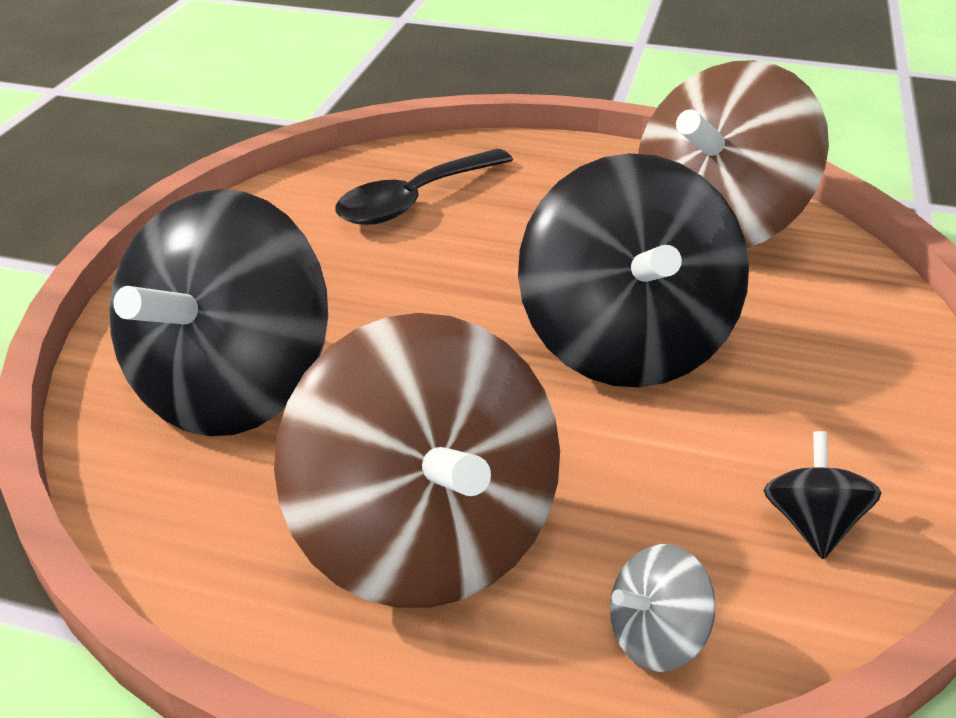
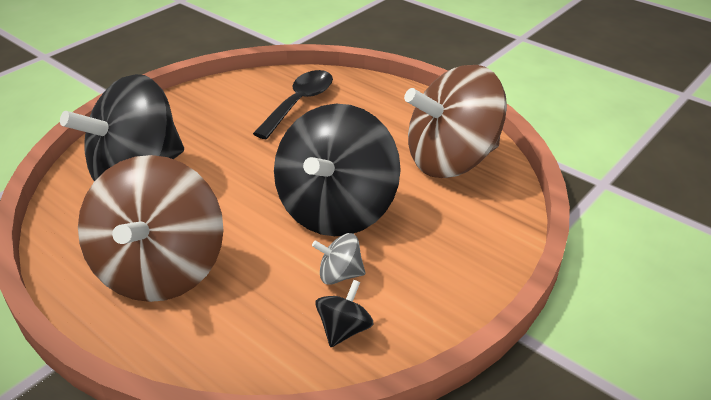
camera: 25 degrees right, 0 degrees up
black spoon [335,149,513,225] -> black spoon turned 135 degrees clockwise [253,70,333,139]
grey spinning top [610,544,716,672] -> grey spinning top moved to [312,233,365,285]

